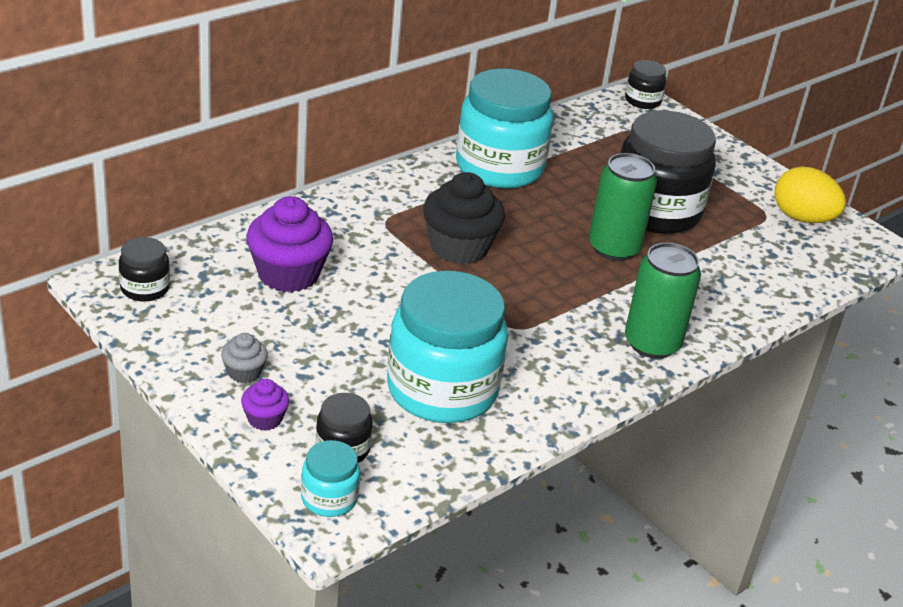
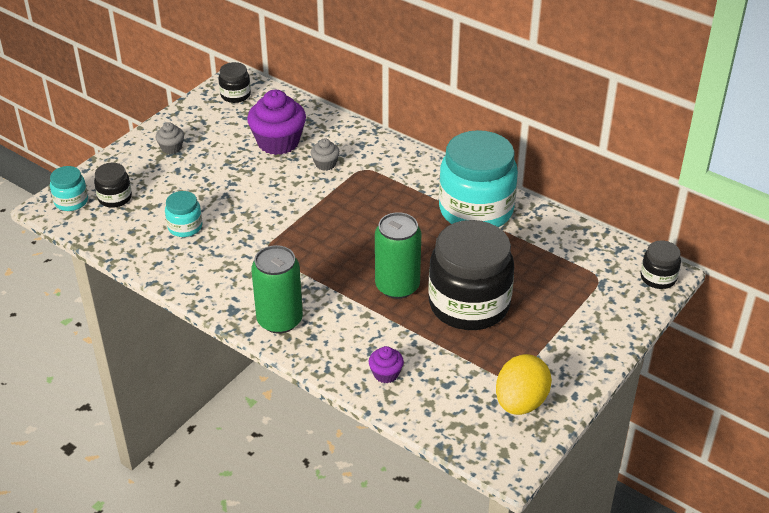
camera: 80 degrees right, 5 degrees up
purple cupcake [241,379,289,431] -> purple cupcake moved to [369,346,404,383]
turquoise jar [387,271,508,423] -> turquoise jar [165,191,202,237], size x0.46
black cupcake [423,172,505,264] -> none
none -> grey cupcake [311,138,340,171]

